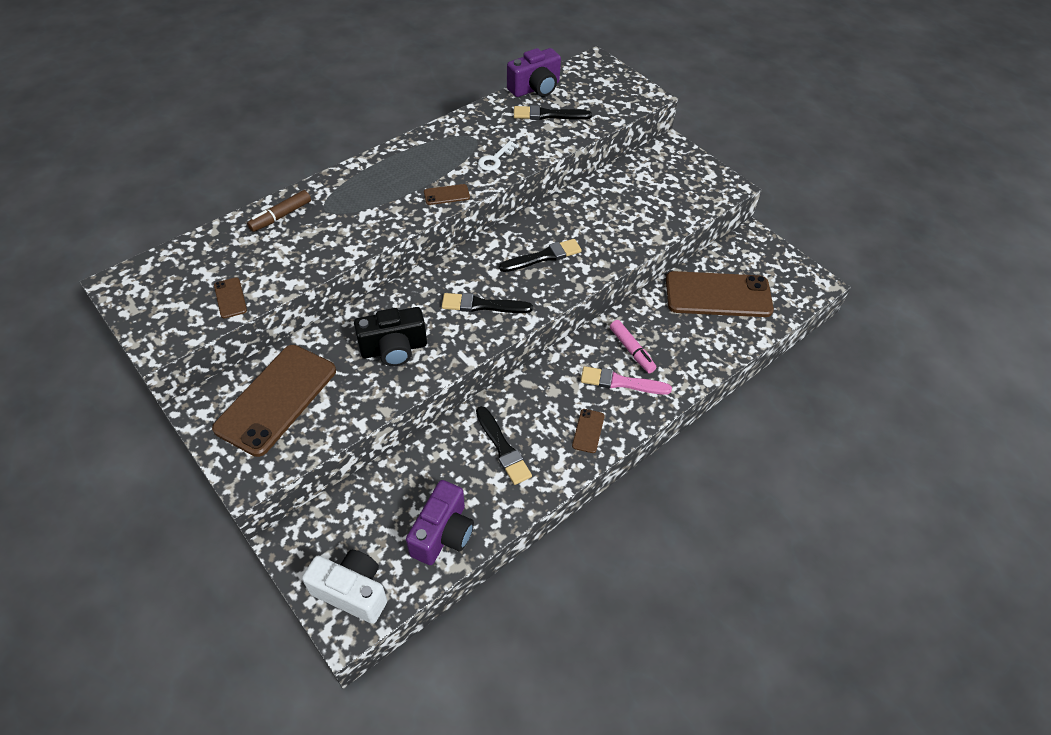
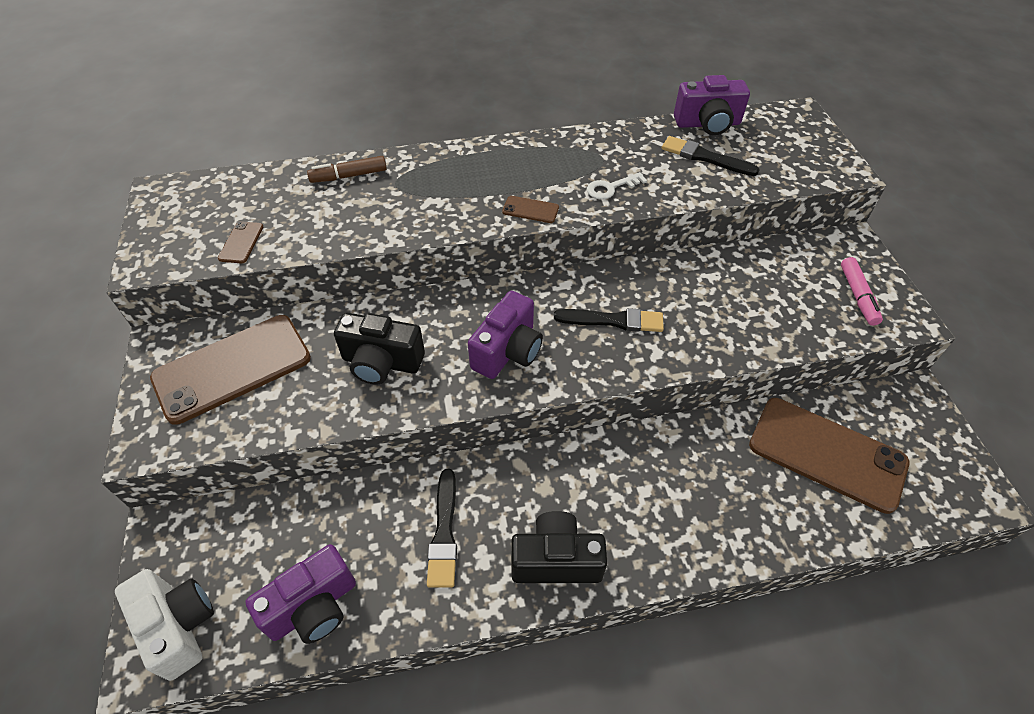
camera: 30 degrees right, 0 degrees up
black brush [442,293,533,313] -> purple camera [468,291,543,379]
brown phone [572,409,605,453] -> black camera [511,511,607,583]
pink brush [581,366,672,395] -> none
pink marker [610,320,657,373] -> pink marker moved to [841,257,883,326]

